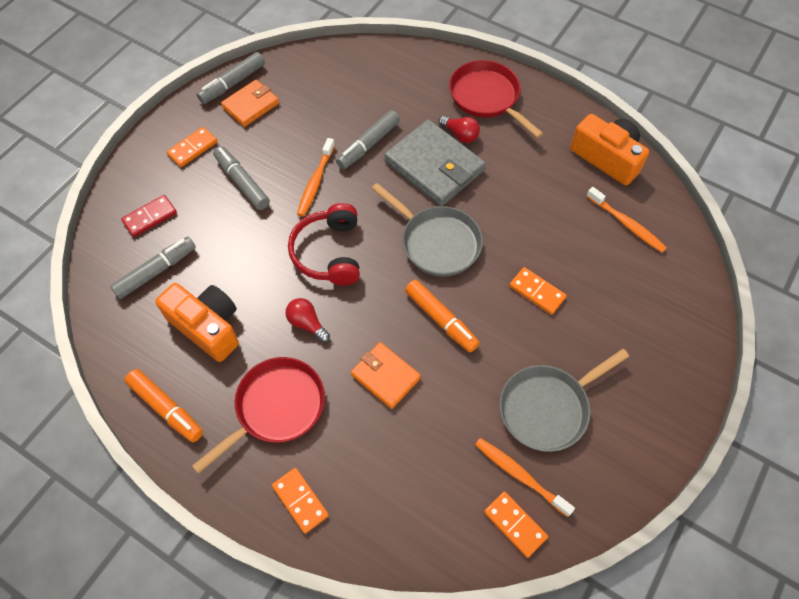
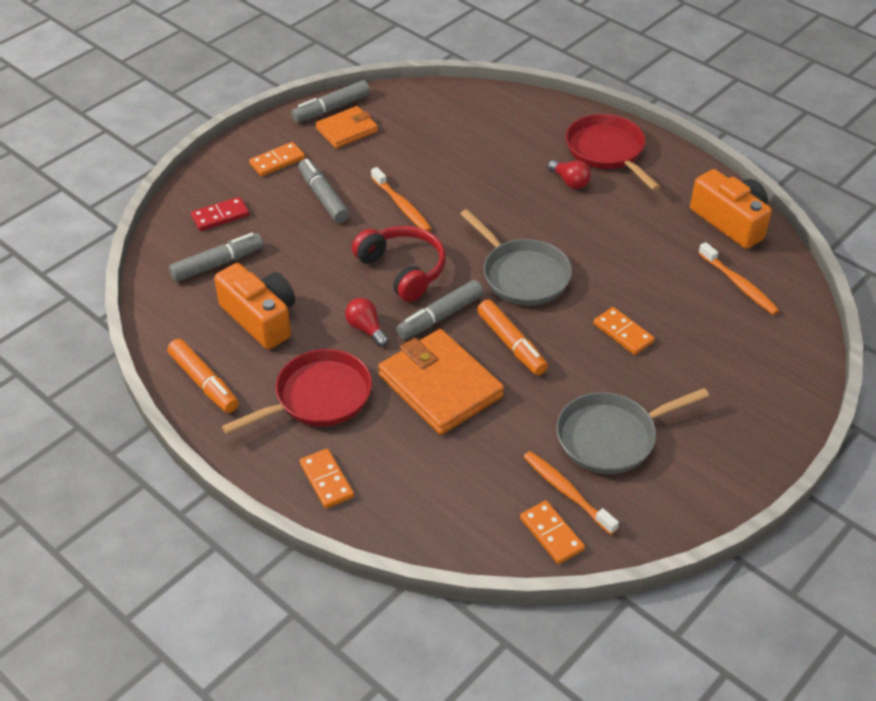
camera: 10 degrees right, 15 degrees down
red headphones [288,203,360,285] -> red headphones turned 135 degrees clockwise [352,226,446,302]
orange toothbrush [297,138,335,217] -> orange toothbrush turned 60 degrees counterclockwise [371,167,432,231]
grey marker [336,110,400,169] -> grey marker moved to [396,280,483,339]
orange wallet [351,342,421,409] -> orange wallet [378,329,504,435], size x1.68
grey wallet [384,119,486,206] -> none

